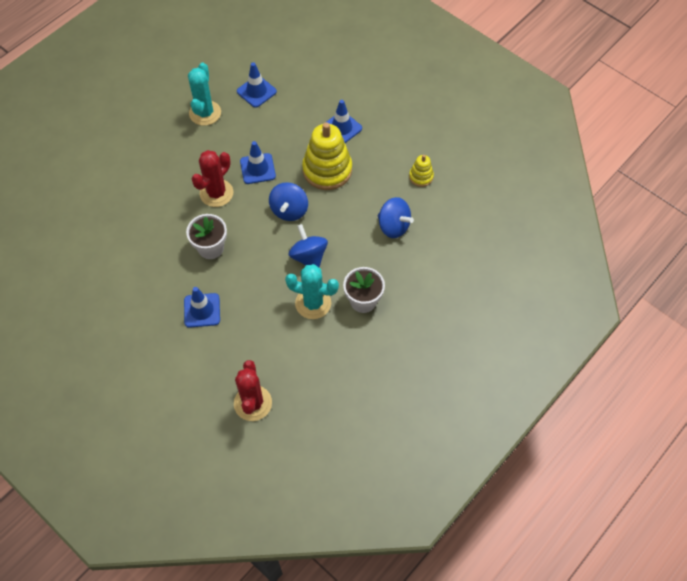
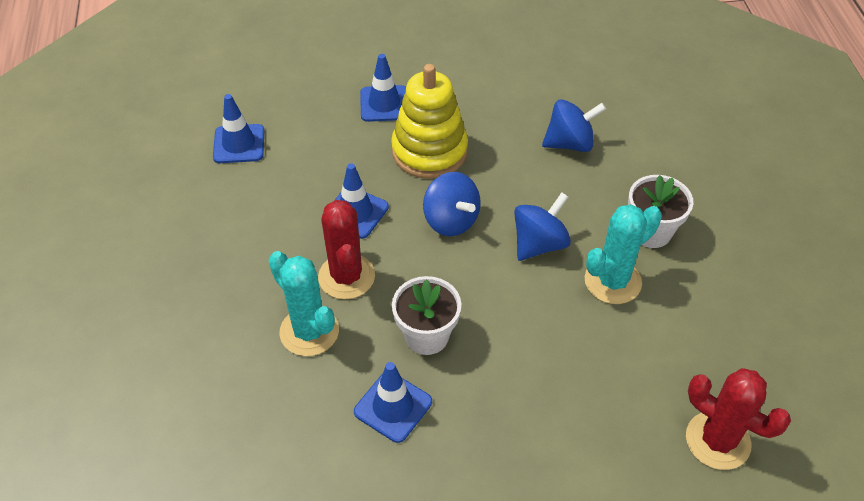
camera: 50 degrees left, 10 degrees down
blue traffic cone [184,287,220,328] -> blue traffic cone moved to [354,362,432,443]
turquoise cactus [188,63,221,126] -> turquoise cactus moved to [268,251,339,356]
blue spinning top [288,224,328,267] -> blue spinning top turned 120 degrees clockwise [514,192,571,261]
yellow stacking toy [409,155,434,187] -> none

